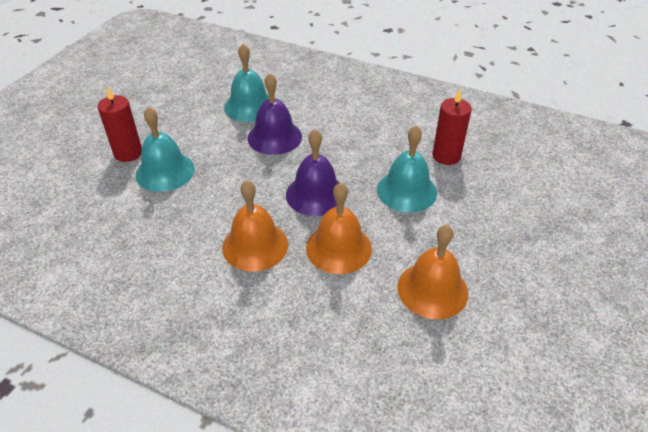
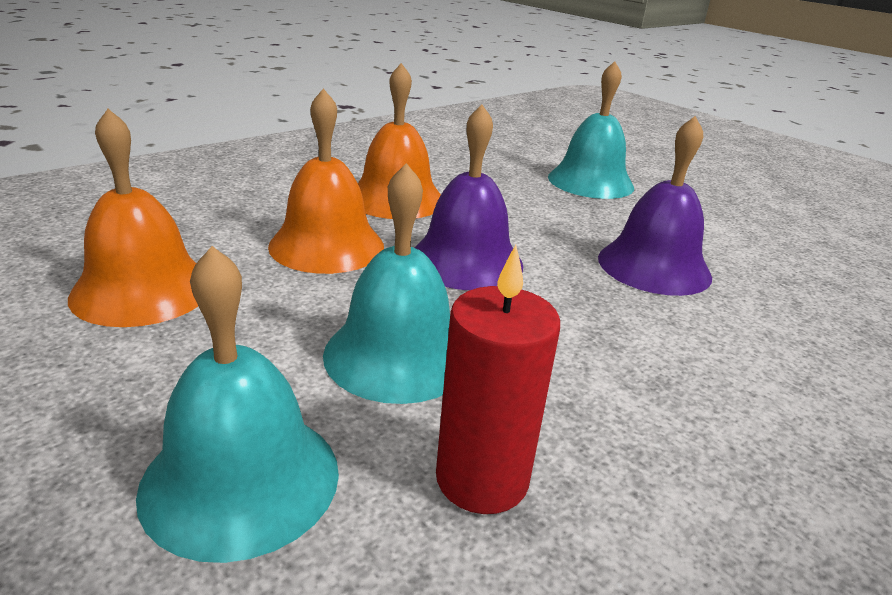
camera: 110 degrees right, 15 degrees down
red candle [98,86,142,162] -> none
turquoise bell [224,44,269,122] -> turquoise bell moved to [136,246,339,563]

